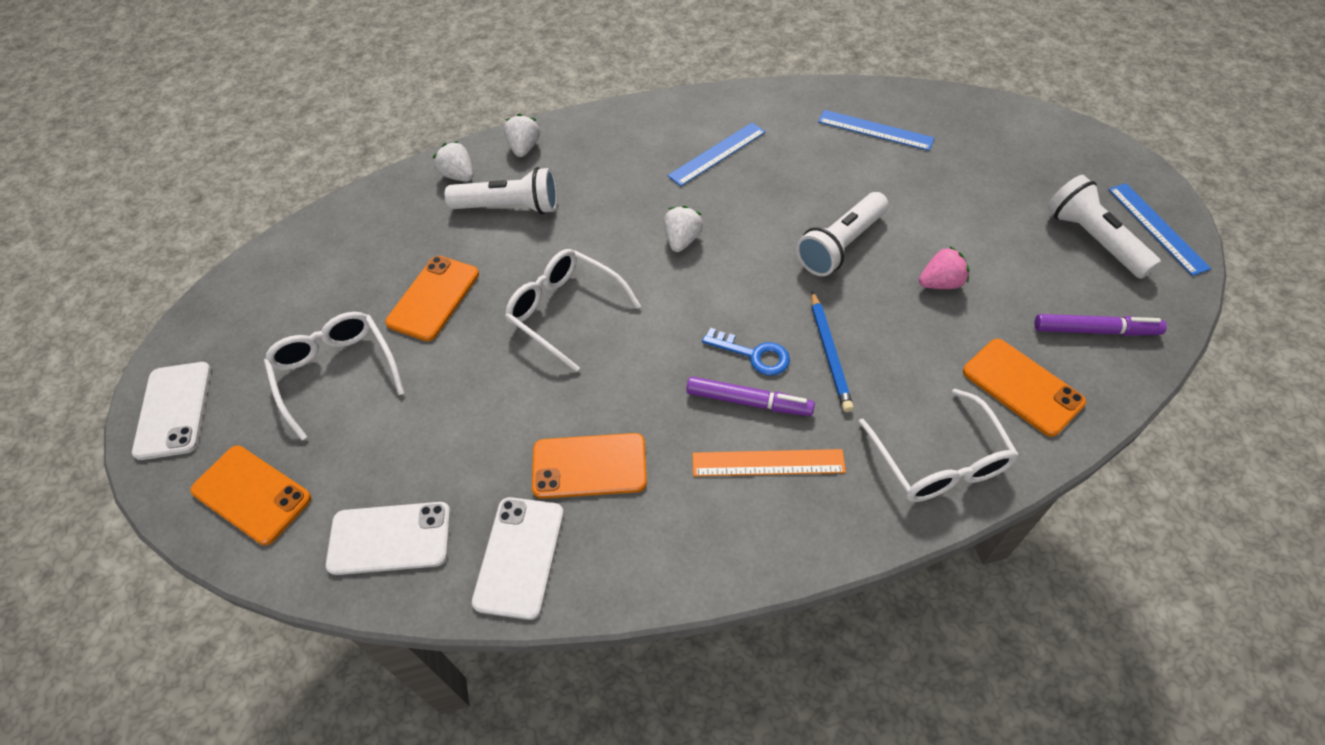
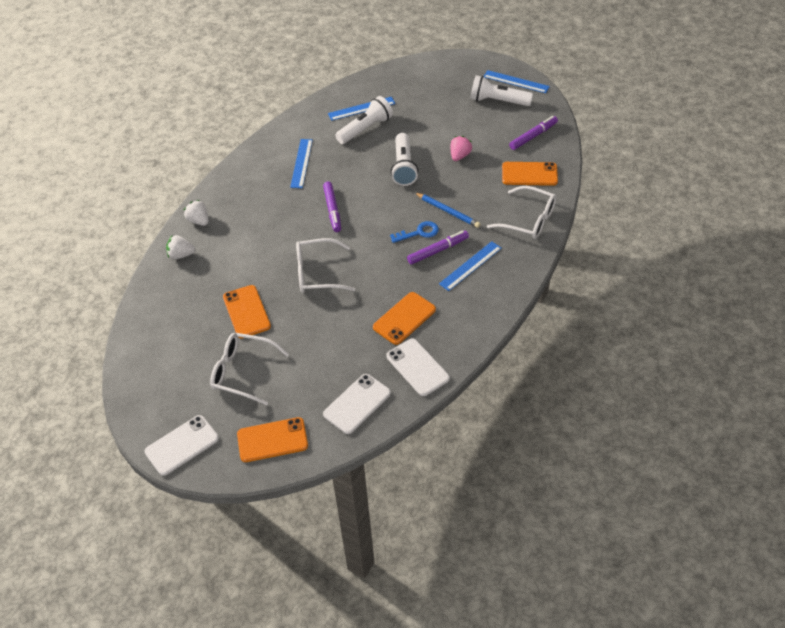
camera: 45 degrees left, 5 degrees down
white phone [132,362,211,460] -> white phone turned 75 degrees counterclockwise [144,415,219,476]
white flashlight [445,167,558,214] -> white flashlight moved to [335,96,393,144]
white strawberry [664,206,703,252] -> purple marker [323,182,341,232]
orange ruler [692,449,846,476] -> blue ruler [439,241,502,291]

